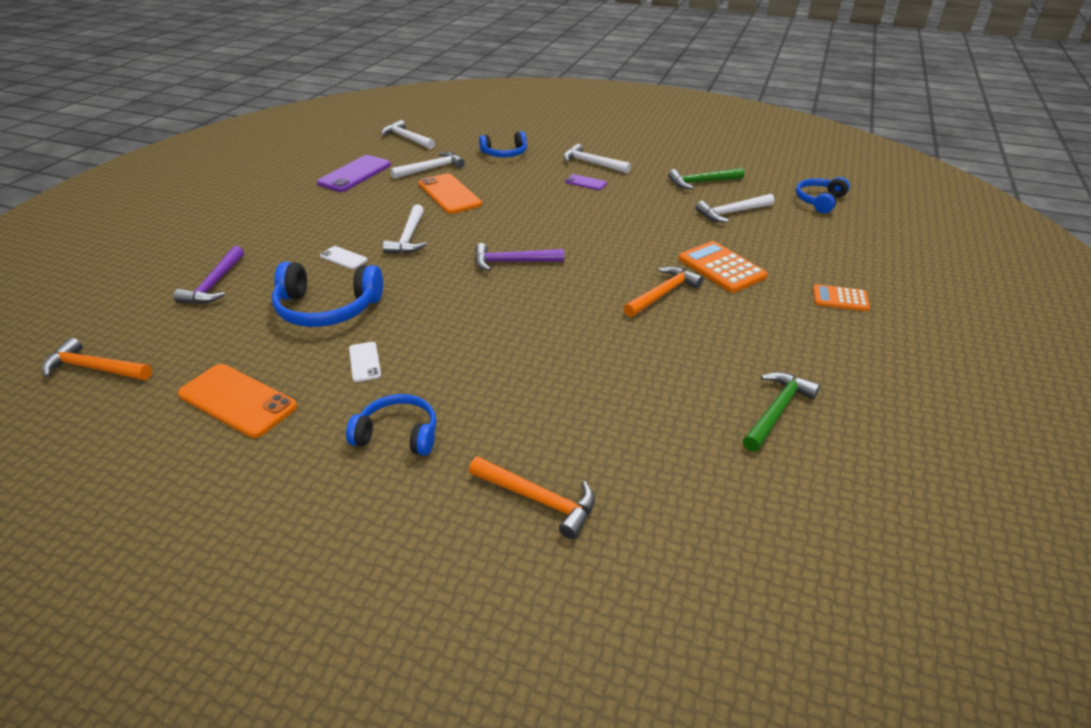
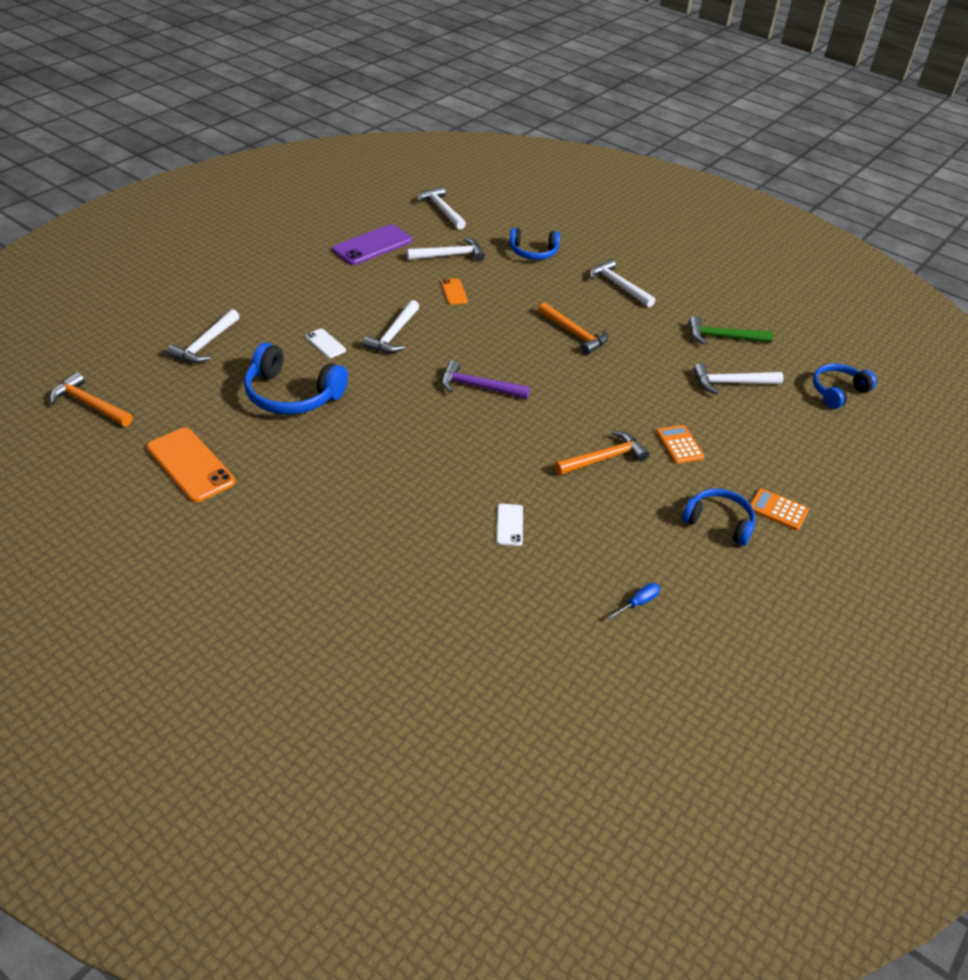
camera: 15 degrees right, 5 degrees up
purple hammer [173,246,244,304] -> white hammer [167,309,240,363]
blue headphones [346,394,436,456] -> blue headphones moved to [682,488,755,546]
white phone [349,342,381,382] -> white phone moved to [496,504,523,546]
orange phone [418,173,482,214] -> orange phone [441,279,468,305], size x0.52
orange hammer [469,457,595,539] -> orange hammer moved to [538,303,608,355]
purple phone [565,174,607,190] -> none
orange calculator [679,241,768,293] -> orange calculator [656,425,704,464], size x0.62
green hammer [742,372,820,452] -> blue screwdriver [607,583,660,620]

